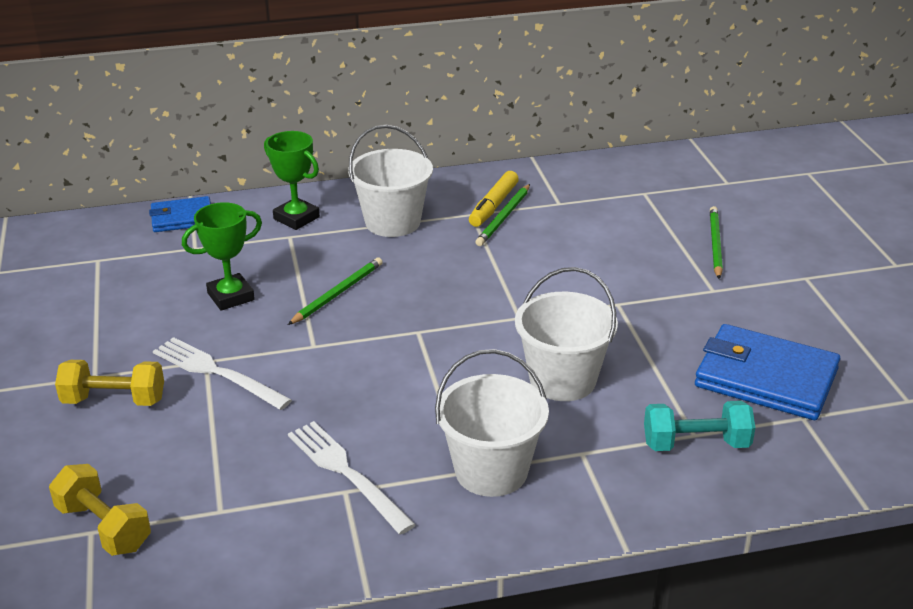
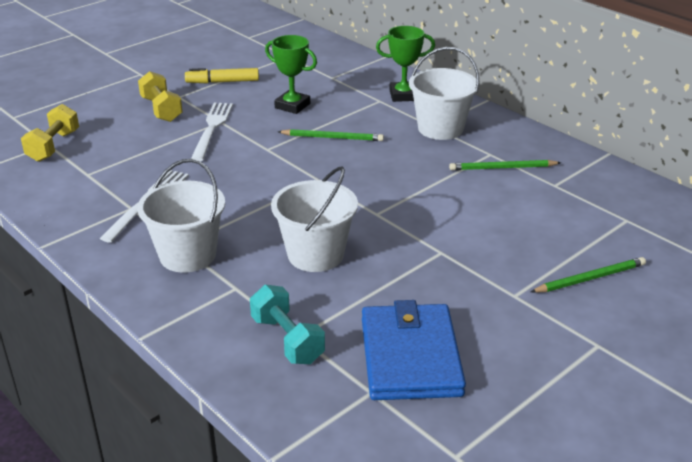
camera: 60 degrees right, 0 degrees up
blue wallet [149,196,211,232] -> none
green trophy [264,131,320,230] -> green trophy turned 75 degrees clockwise [376,26,435,102]
yellow marker [469,171,519,227] -> yellow marker moved to [185,68,259,83]

